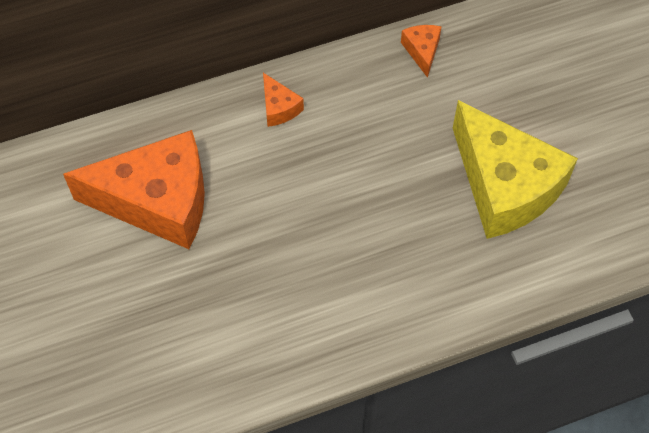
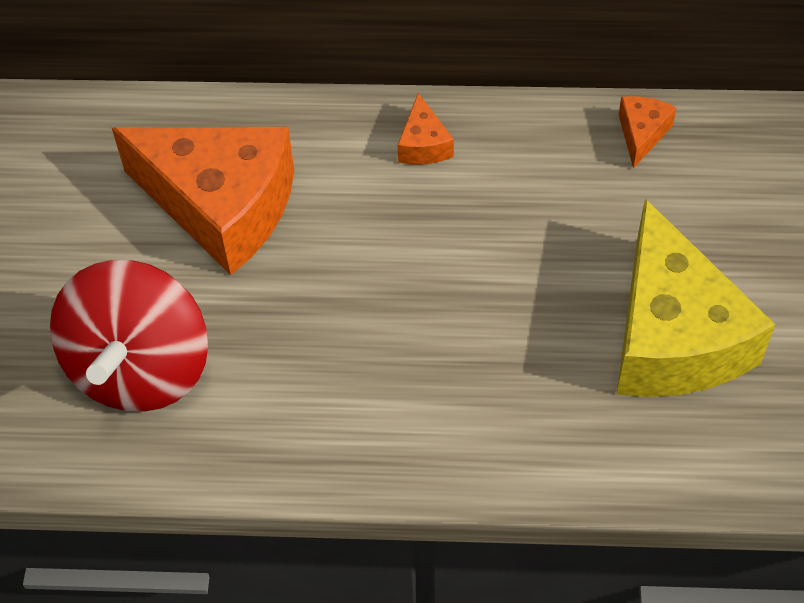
camera: 25 degrees right, 5 degrees down
none -> red spinning top [50,260,208,412]

